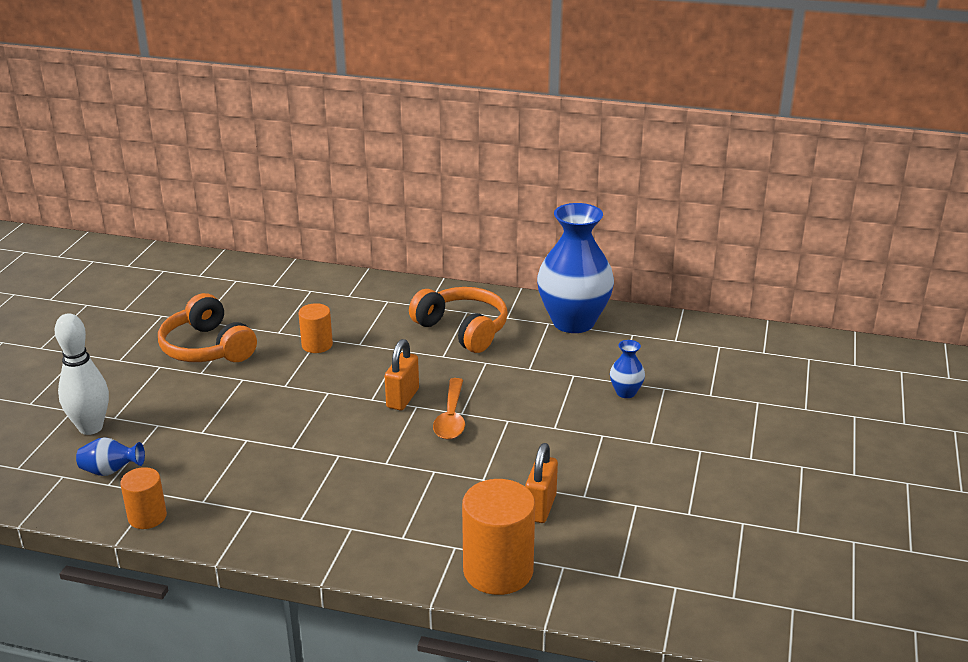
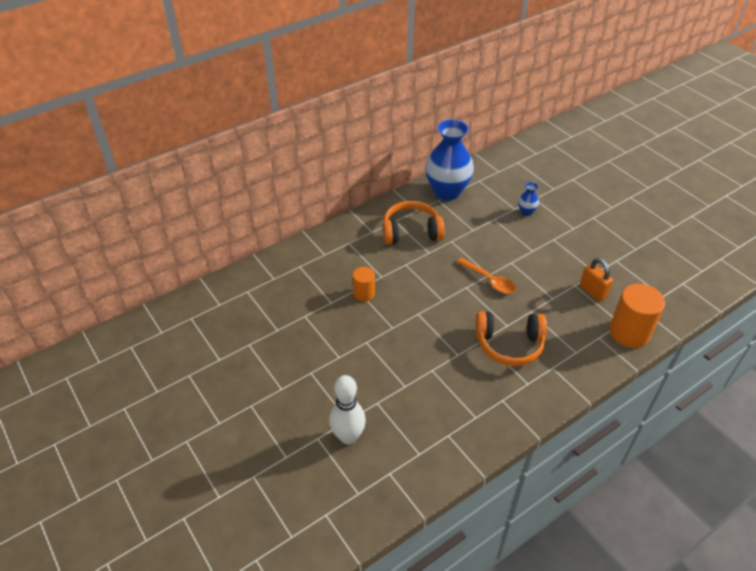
camera: 50 degrees left, 15 degrees up
blue vase [76,437,145,476] -> none
orange cylinder [120,467,167,529] -> none
orange headphones [158,293,257,362] -> orange headphones moved to [475,311,547,366]
orange padlock [385,339,419,410] -> none

